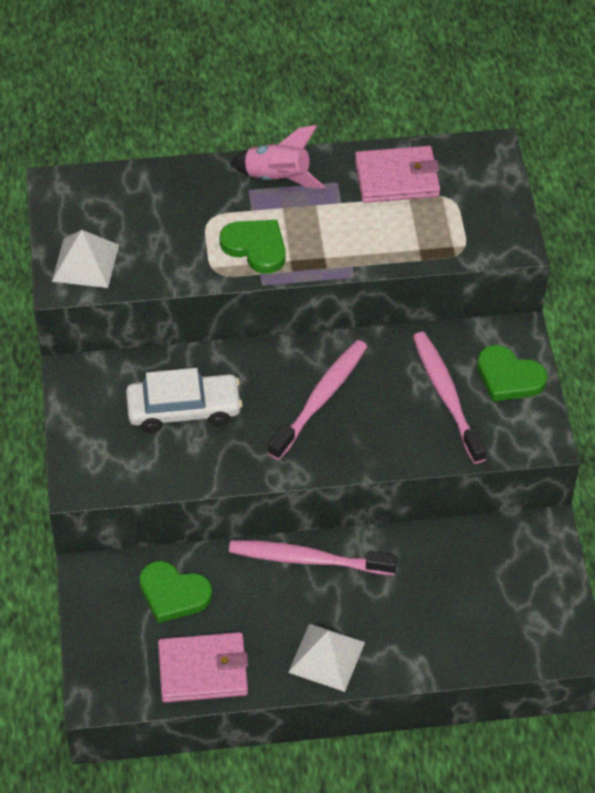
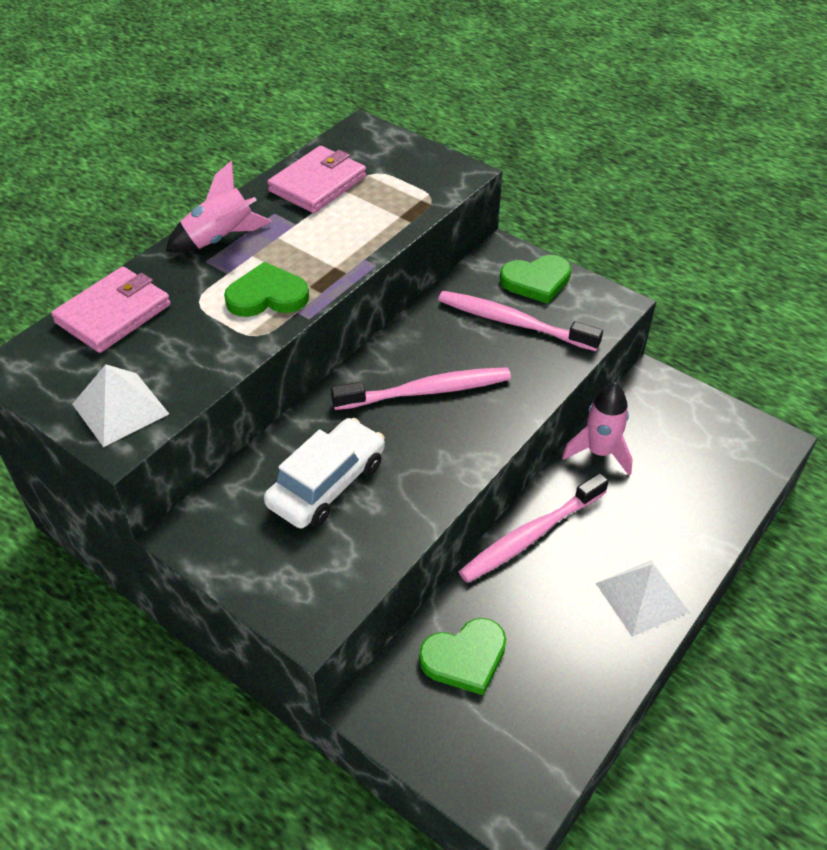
camera: 45 degrees left, 5 degrees down
pink wallet [158,632,248,703] -> pink wallet moved to [51,266,171,353]
pink toothbrush [268,340,367,460] -> pink toothbrush turned 90 degrees clockwise [331,367,511,410]
none -> pink rocket [562,383,633,476]

